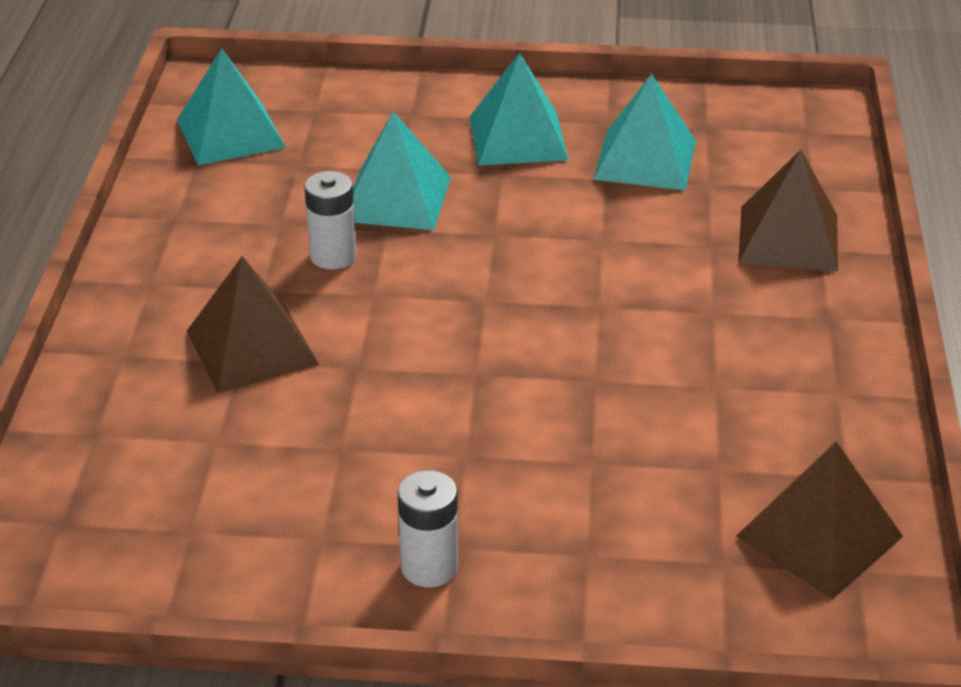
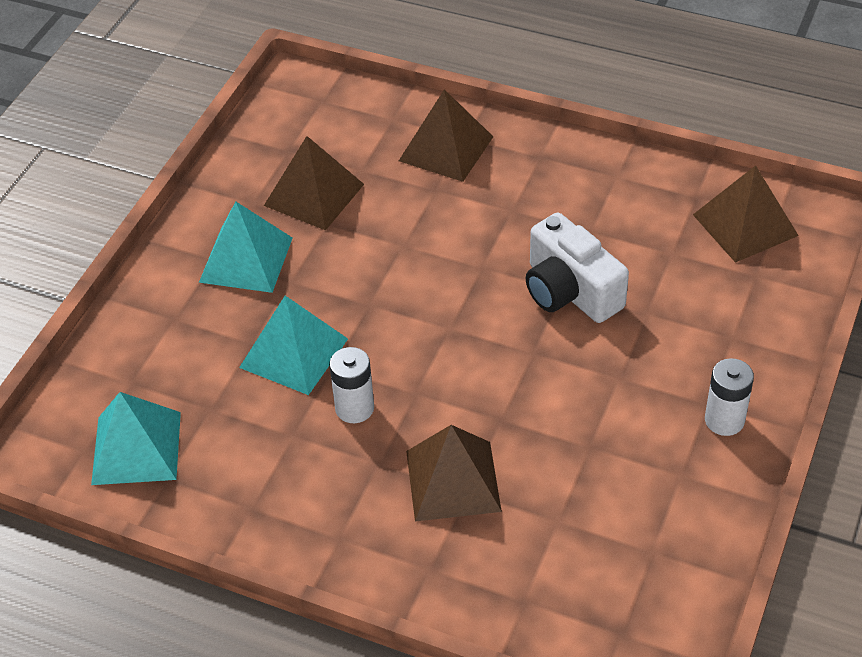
camera: 70 degrees left, 10 degrees up
turquoise pyramid [593,74,696,190] -> brown pyramid [264,136,364,230]
none -> white camera [526,213,629,323]

